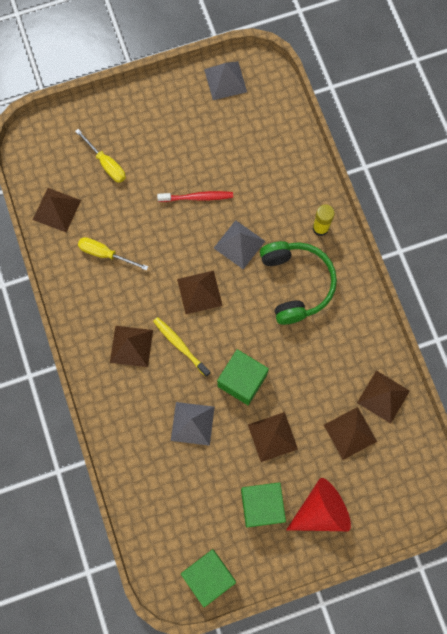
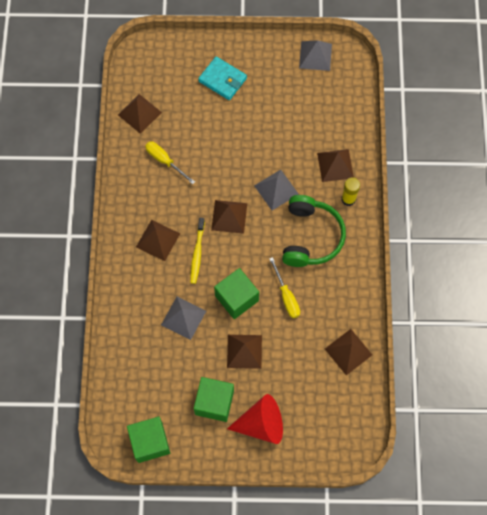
camera: 20 degrees right, 5 degrees down
yellow screwdriver [75,129,126,183] -> yellow screwdriver moved to [269,257,300,318]
yellow toothbrush [153,317,211,377] -> yellow toothbrush turned 150 degrees counterclockwise [190,218,205,284]
red toothbrush [157,191,233,202] -> none
brown pyramid [324,407,377,460] -> brown pyramid moved to [317,149,354,182]
none -> turquoise wallet [198,56,247,100]

